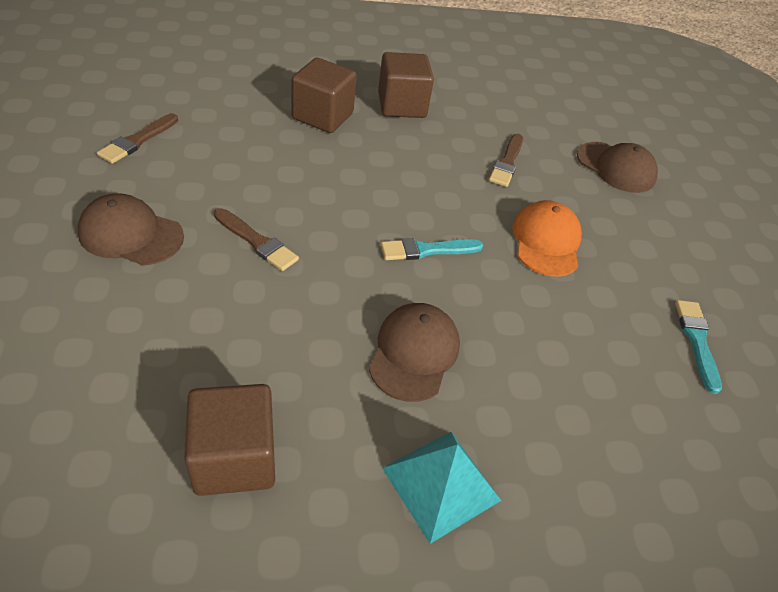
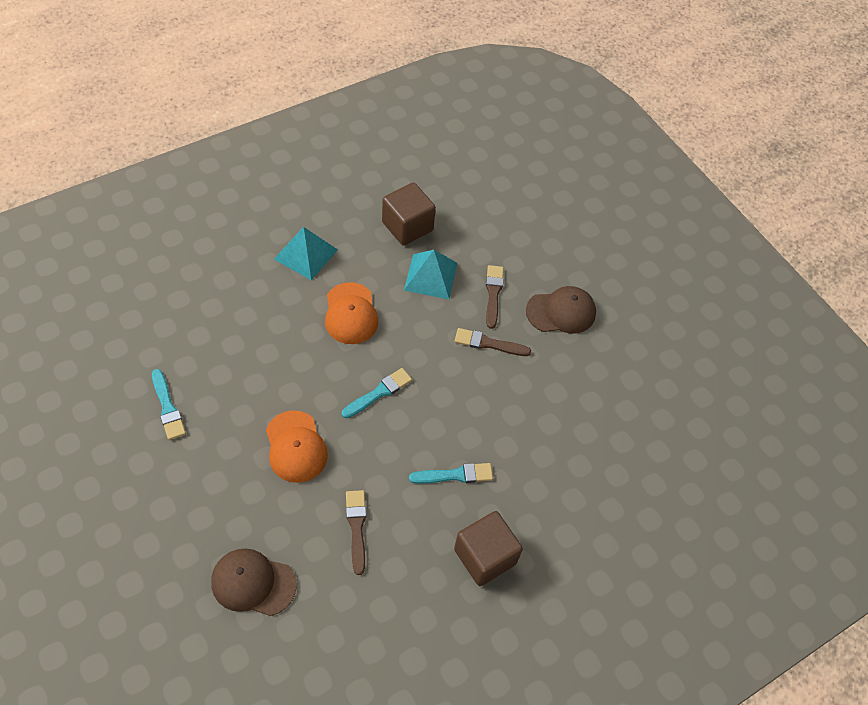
camera: 155 degrees right, 10 degrees up
brown brush [97,113,178,164] -> brown brush moved to [486,265,504,329]
brown cube [291,58,357,133] -> none
brown cap [369,303,460,402] -> orange cap [325,282,378,344]
none -> turquoise pyramid [404,250,458,299]
none -> turquoise brush [409,463,493,484]

